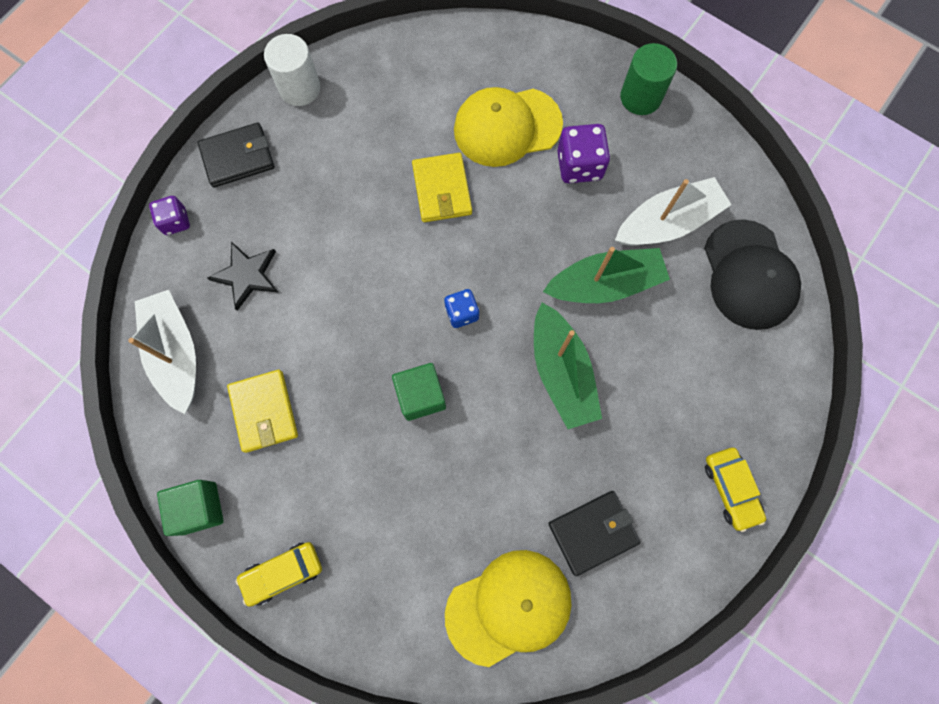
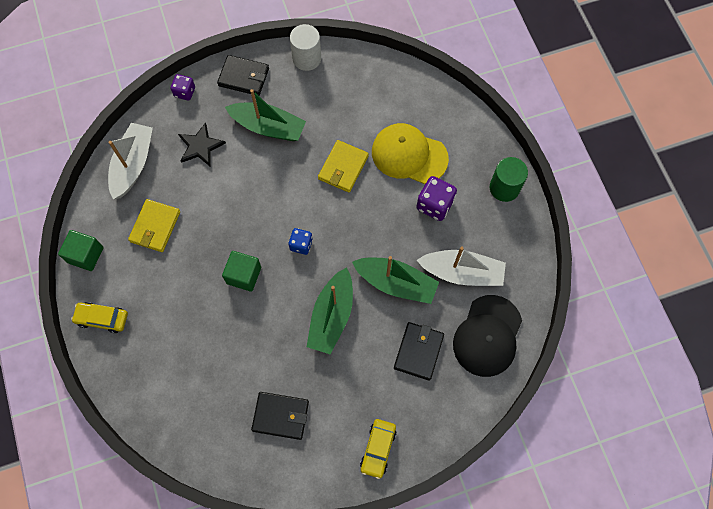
camera: 35 degrees right, 5 degrees down
yellow cap [445,550,572,667] -> none
none -> green boat [225,89,306,141]
none -> black wallet [394,322,444,381]

